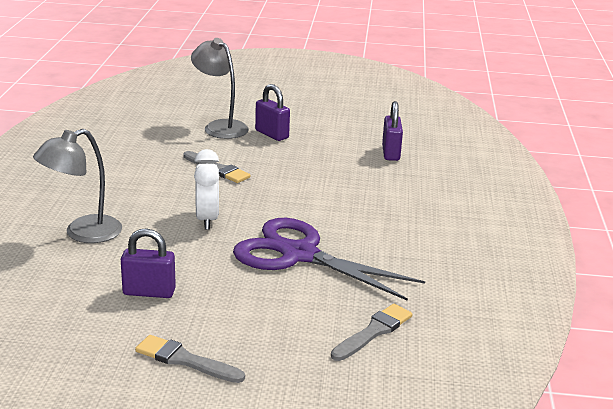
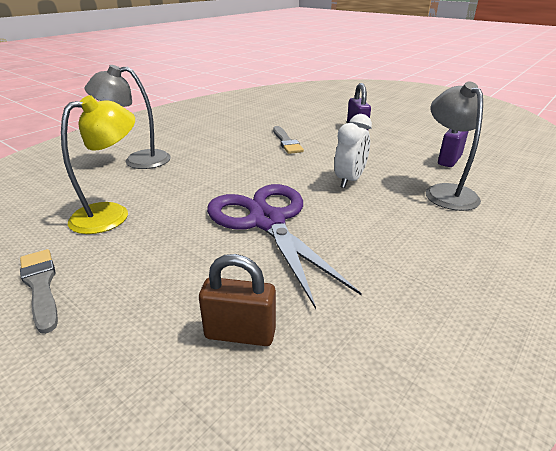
camera: 35 degrees right, 5 degrees up
purple padlock [121,228,176,298] -> yellow lamp [61,95,135,234]
grey lamp [191,38,249,139] -> grey lamp moved to [426,81,483,211]
white clock [194,149,219,230] -> white clock moved to [334,114,372,188]
grey brush [331,304,413,361] -> brown padlock [199,254,276,346]

